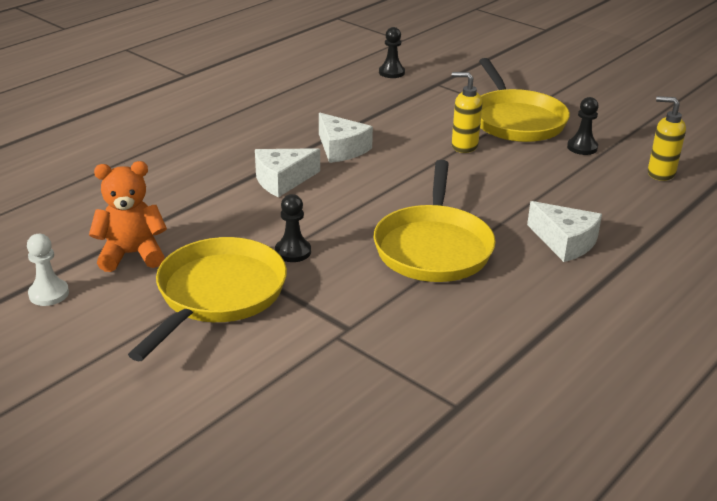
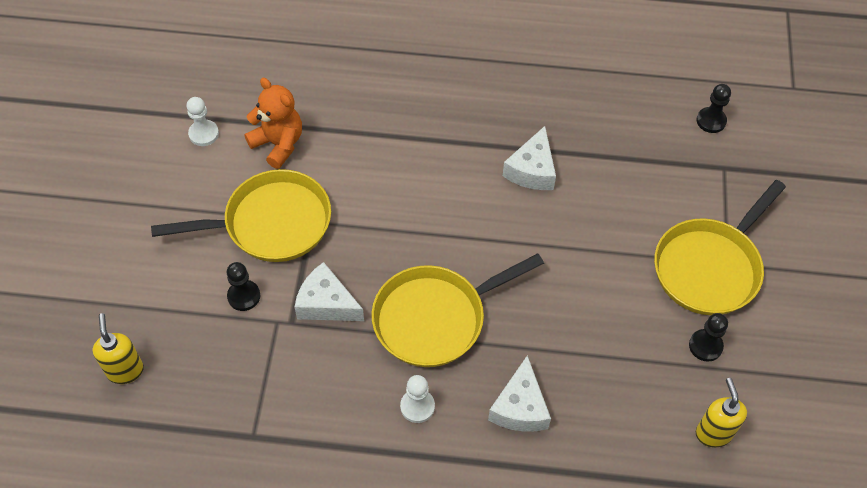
camera: 55 degrees right, 25 degrees up
white cheese [255,148,320,197] -> white cheese moved to [295,262,364,321]
black pawn [275,194,311,262] -> black pawn moved to [226,262,260,311]
yellow soap dispenser [452,72,482,153] -> yellow soap dispenser moved to [93,313,144,384]
none -> white pawn [400,375,435,423]

